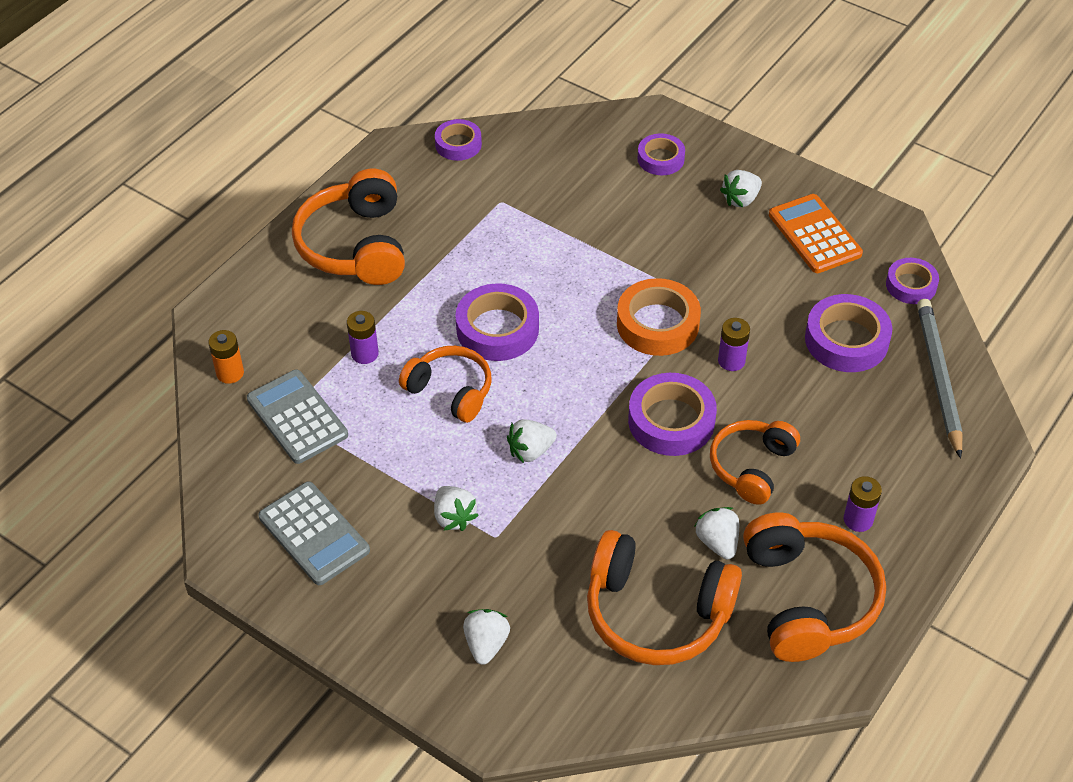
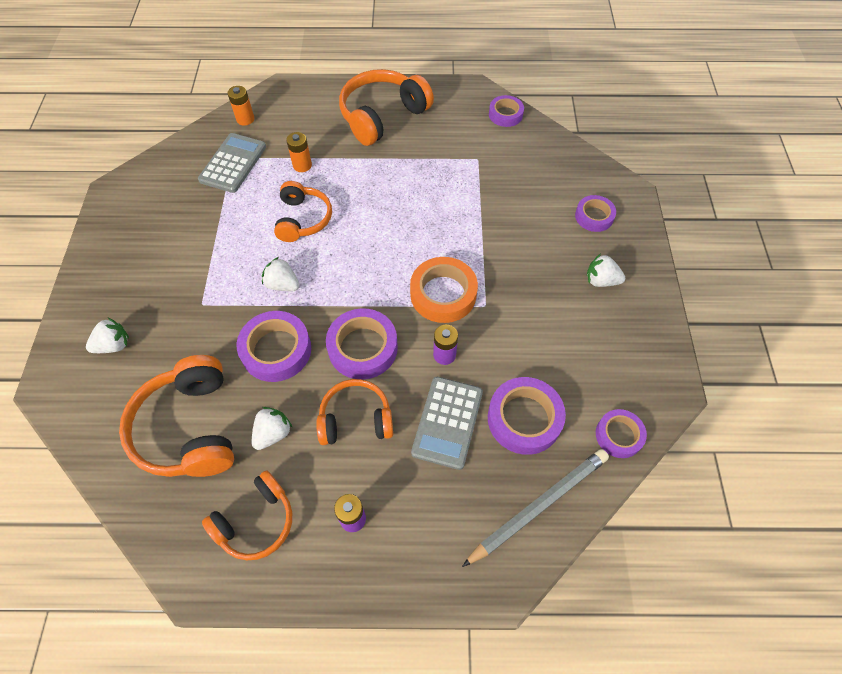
camera: 55 degrees right, 10 degrees up
grey calculator [258,481,370,585] -> grey calculator moved to [411,377,483,470]
purple battery [347,311,379,364] -> orange battery [286,132,312,172]
white strawberry [434,486,479,531] -> none
purple tape [455,283,539,361] -> purple tape moved to [237,311,311,382]
orange headphones [743,512,886,662] -> orange headphones [202,470,292,560], size x0.64
orange calculator [769,194,863,273] -> none

